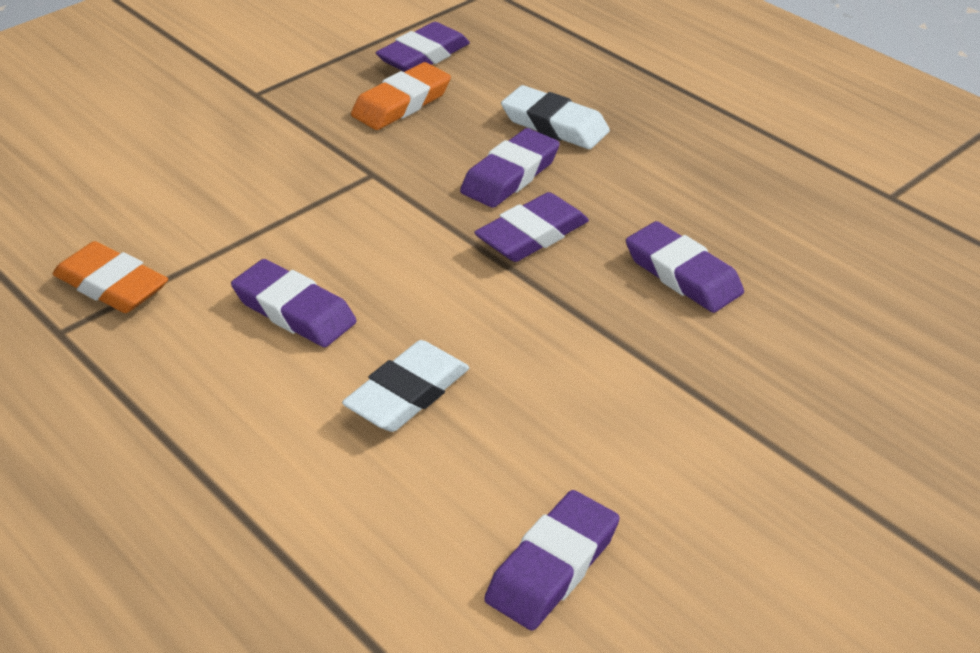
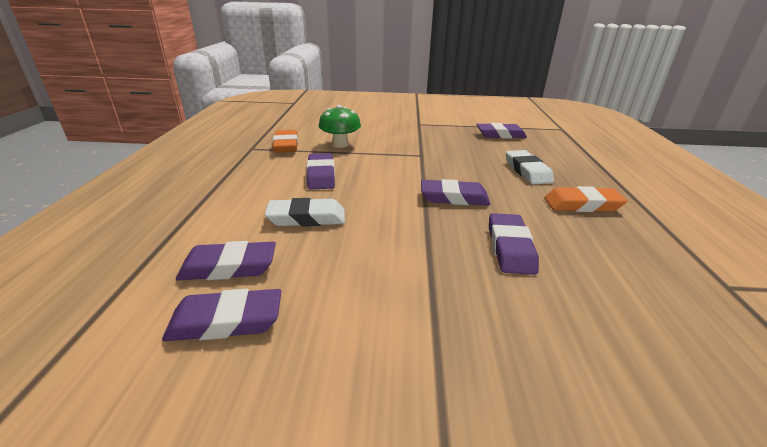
camera: 45 degrees right, 10 degrees down
orange eraser [351,62,451,130] -> orange eraser moved to [544,186,627,212]
purple eraser [460,128,560,208] -> purple eraser moved to [176,241,276,280]
none -> green mushroom [319,105,361,148]

